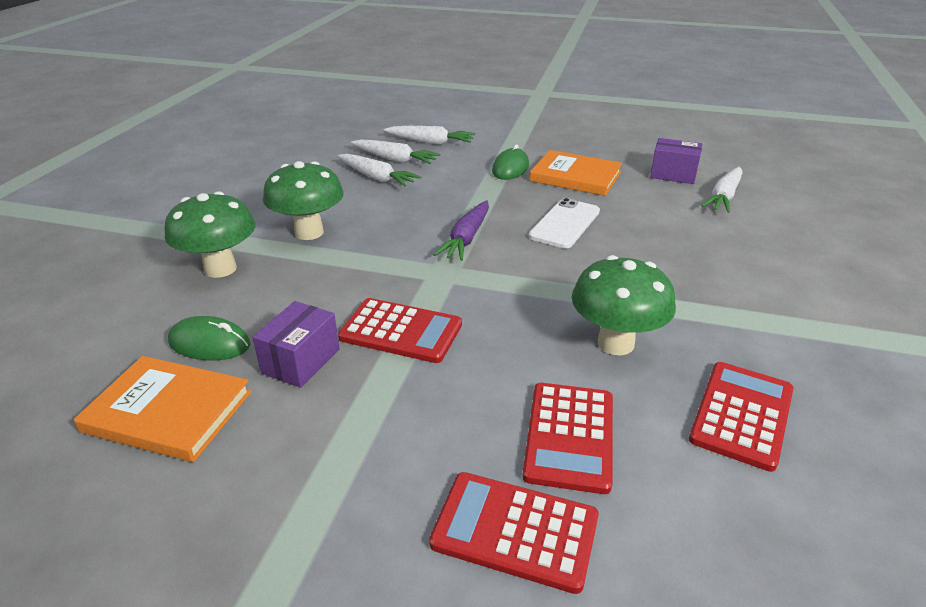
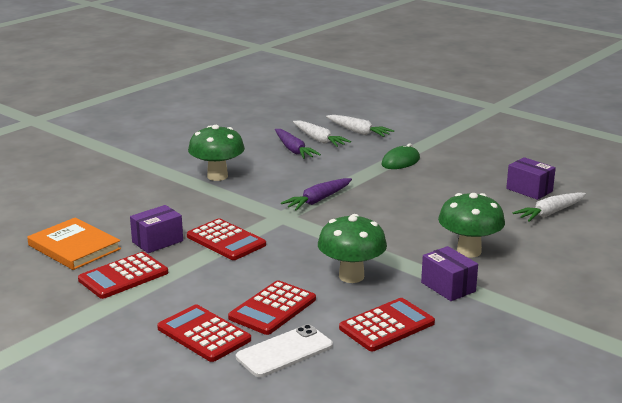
camera: 25 degrees right, 10 degrees down
green mushroom [165,191,256,278] -> green mushroom moved to [438,193,505,257]
green mouse [168,316,250,360] -> none
white carrot [338,154,421,187] -> purple carrot [275,129,321,159]
orange book [529,150,622,196] -> none
white phone [529,198,600,248] -> white phone moved to [236,324,333,377]
none -> red calculator [78,252,168,299]
none -> purple box [421,246,478,301]

